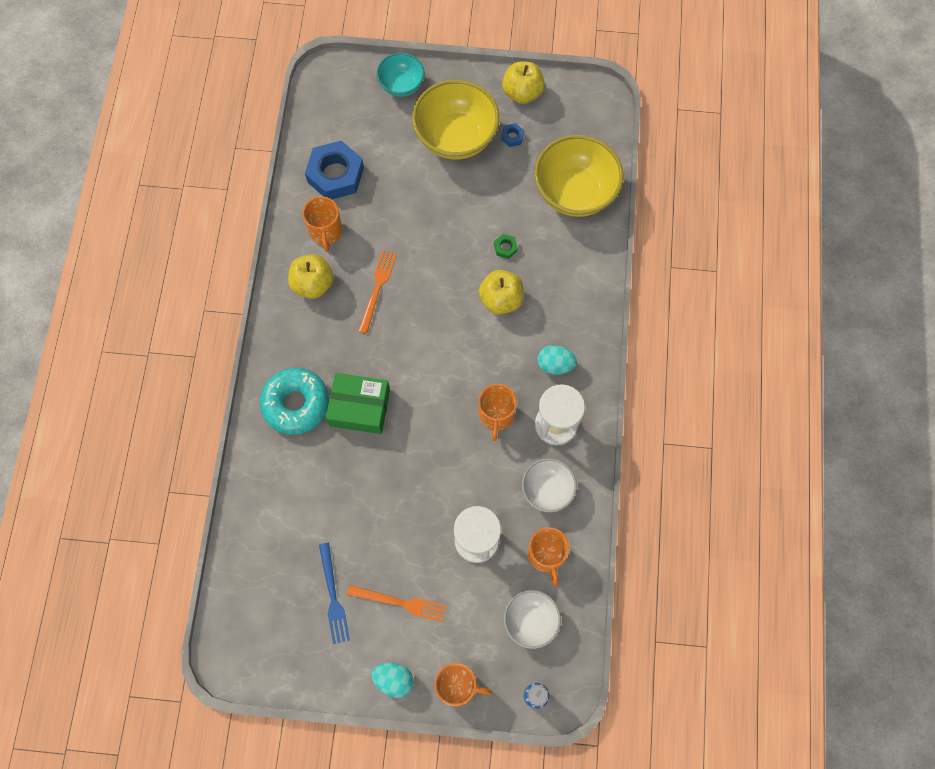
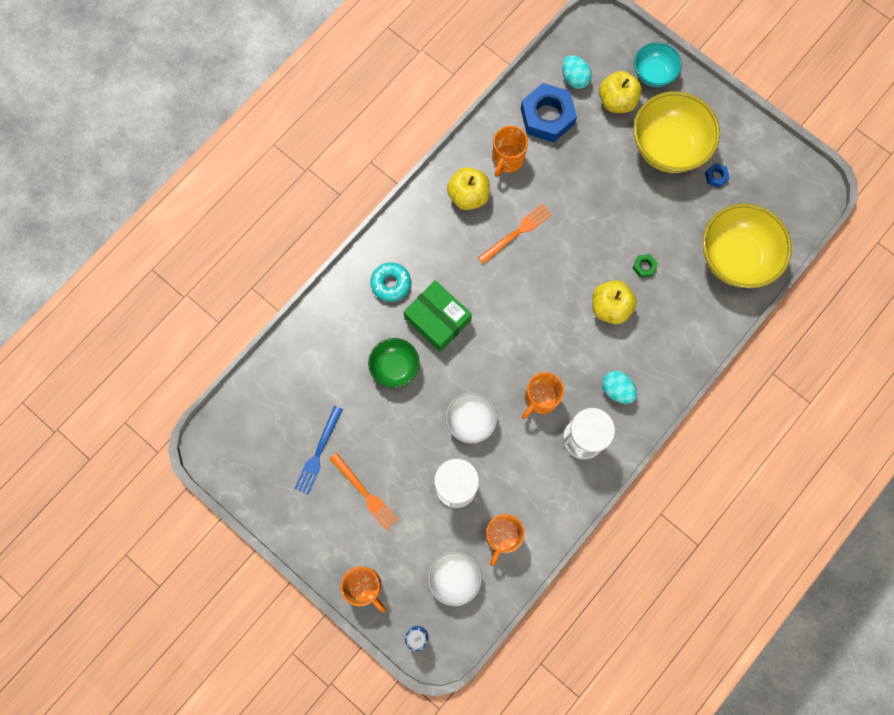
camera: 35 degrees right, 5 degrees up
turquoise donut [260,368,329,435] -> turquoise donut [370,262,411,302], size x0.63
turquoise egg [372,663,414,698] -> turquoise egg moved to [562,55,592,89]
yellow apple [502,61,545,104] -> yellow apple moved to [599,71,642,113]
white bowl [522,458,577,513] -> white bowl moved to [445,392,498,444]
none -> green bowl [368,338,420,388]

